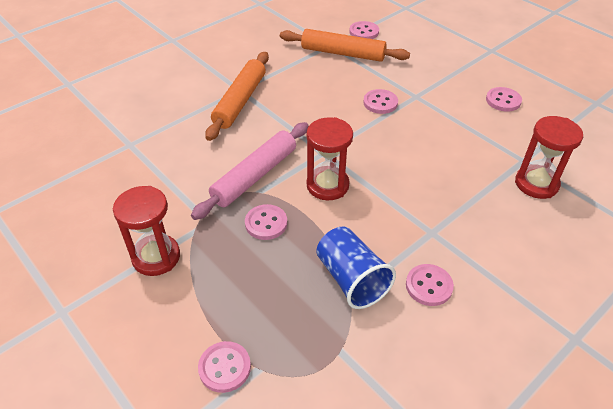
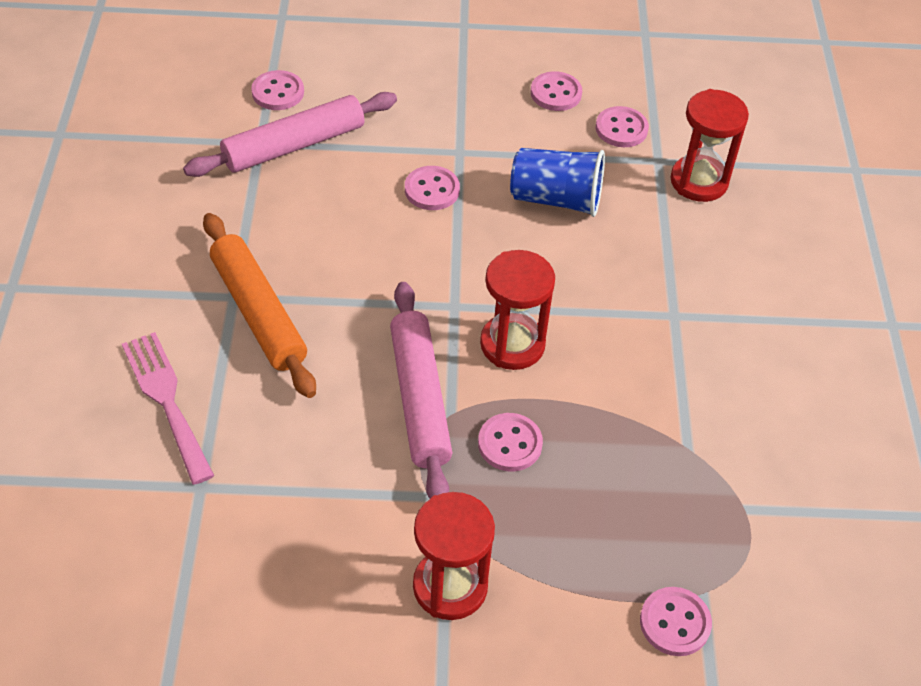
camera: 50 degrees left, 5 degrees up
orange rolling pin [280,29,410,62] -> pink rolling pin [183,92,397,177]
blue cup [316,227,396,309] -> blue cup moved to [510,148,605,217]
pink button [406,264,454,306] -> pink button moved to [595,106,649,147]
none -> pink fork [122,332,214,485]

